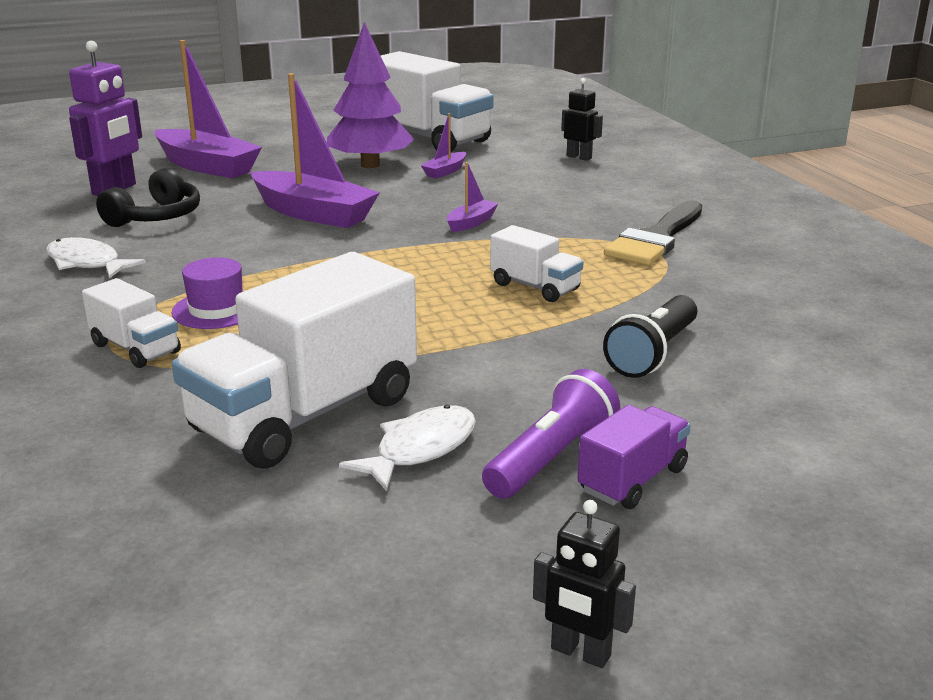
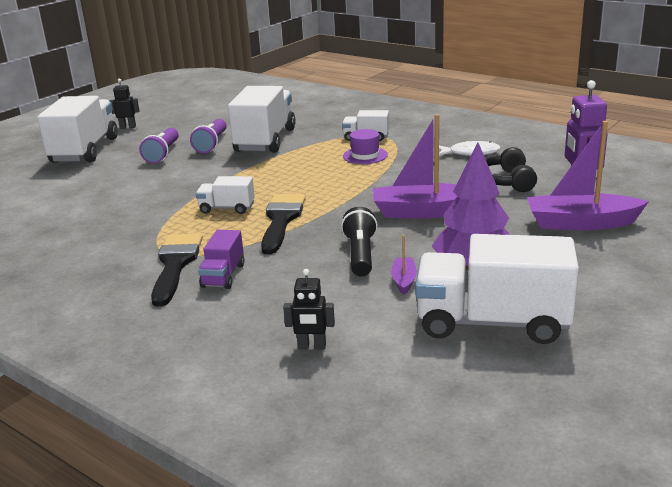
camera: 150 degrees right, 0 degrees up
white fish [339,405,476,492] -> purple flashlight [190,119,227,153]
purple boat [447,162,499,232] -> none
purple truck [577,405,691,509] -> purple truck moved to [198,230,244,289]
black flashlight [603,295,697,378] -> black flashlight moved to [341,207,378,277]
none -> white truck [37,96,118,163]
none -> black brush [261,194,306,254]

